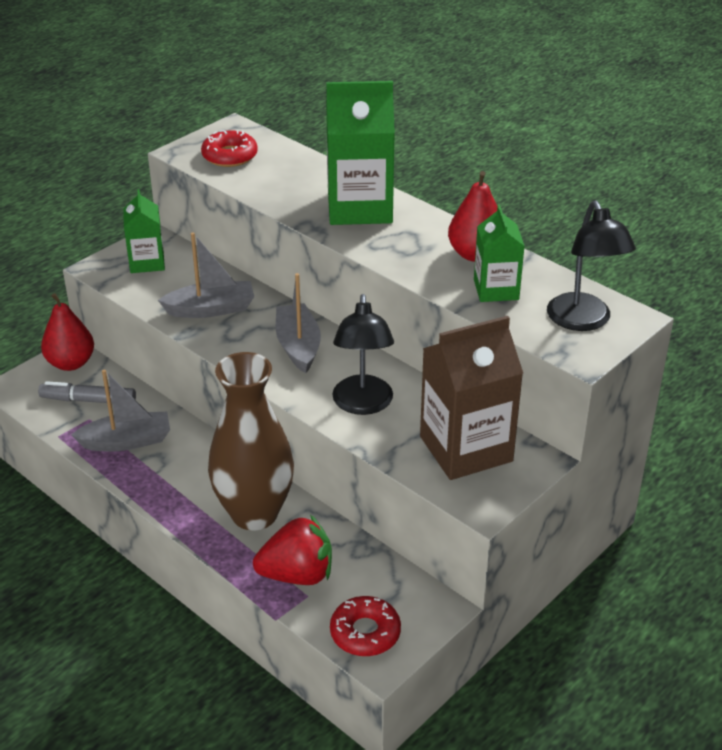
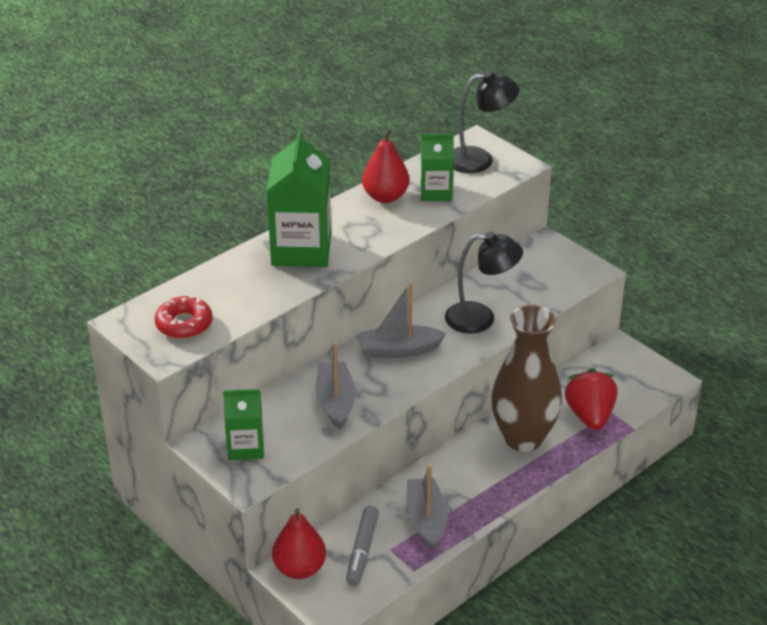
camera: 85 degrees left, 0 degrees up
red donut [330,596,401,656] -> none
brown carton [420,316,523,480] -> none

